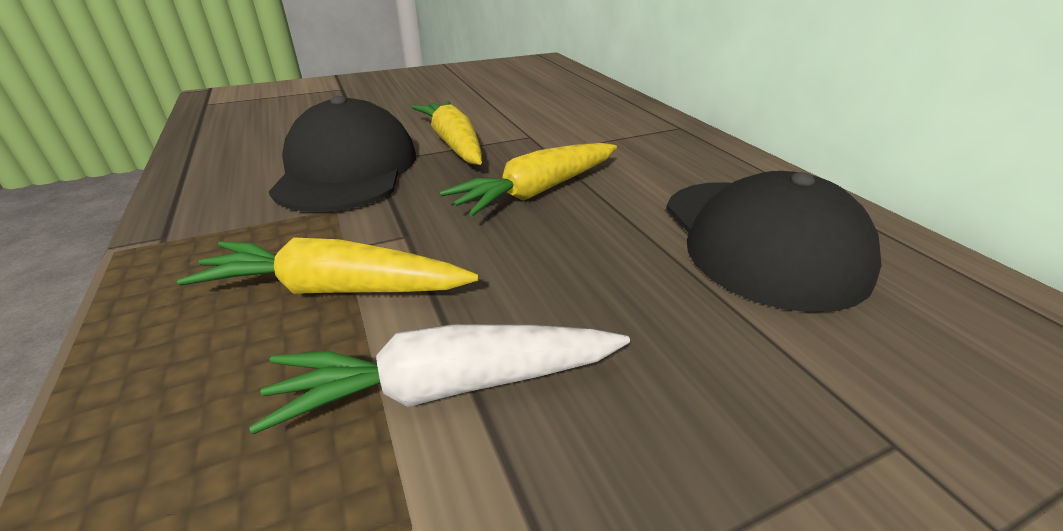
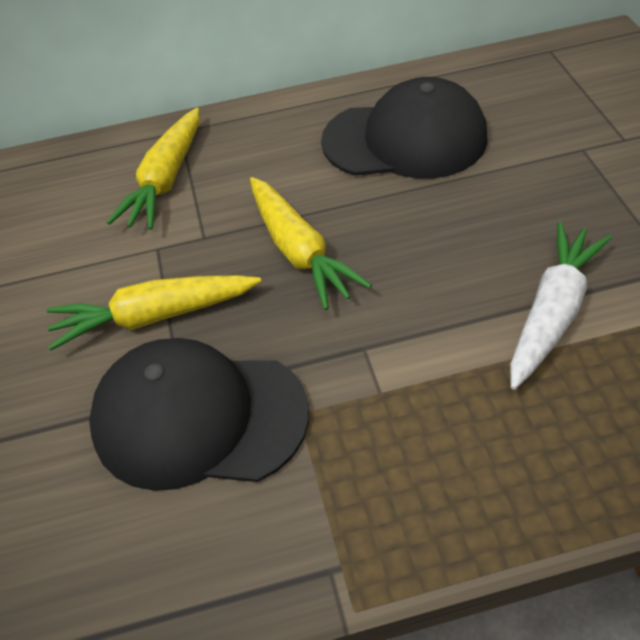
camera: 75 degrees left, 15 degrees up
yellow carrot [177,237,479,294] -> yellow carrot moved to [107,107,199,230]
white carrot [249,324,630,434] -> white carrot turned 150 degrees counterclockwise [510,222,612,390]

